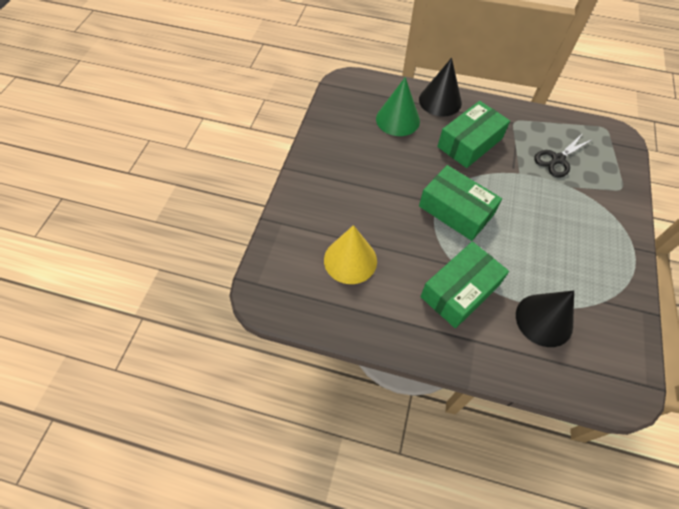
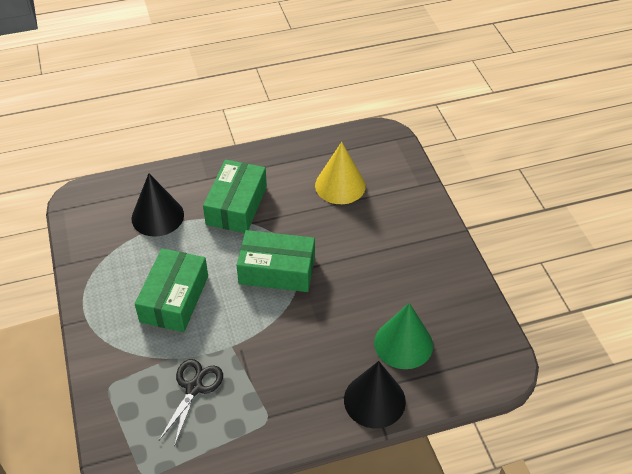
camera: 150 degrees right, 10 degrees down
green box [437,101,510,168] -> green box moved to [135,248,208,332]

